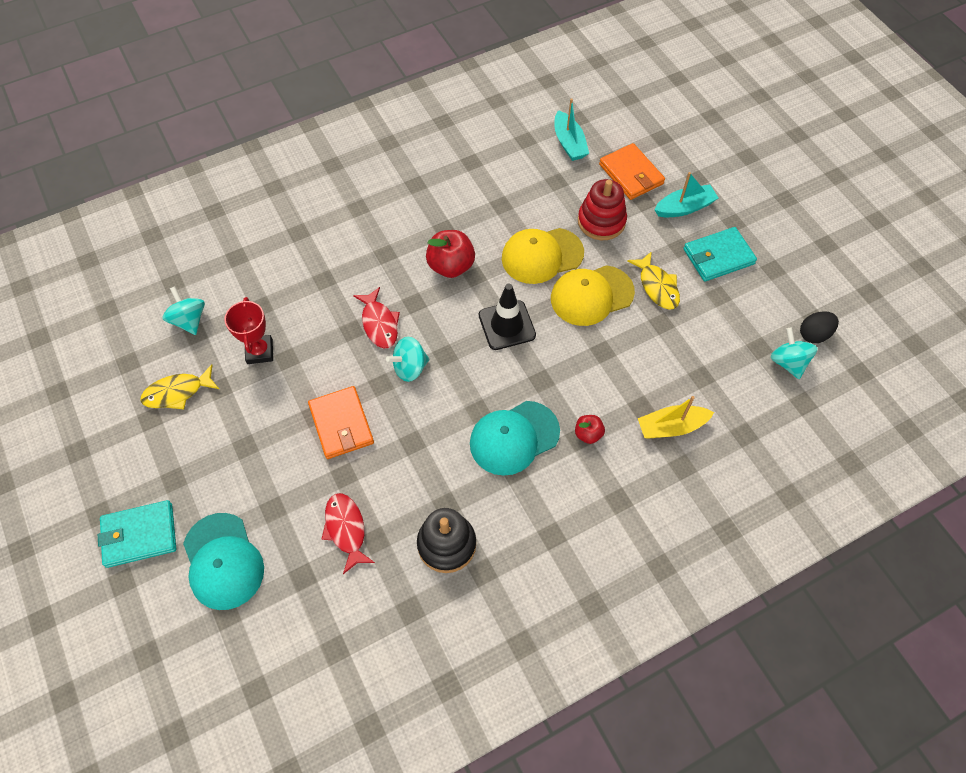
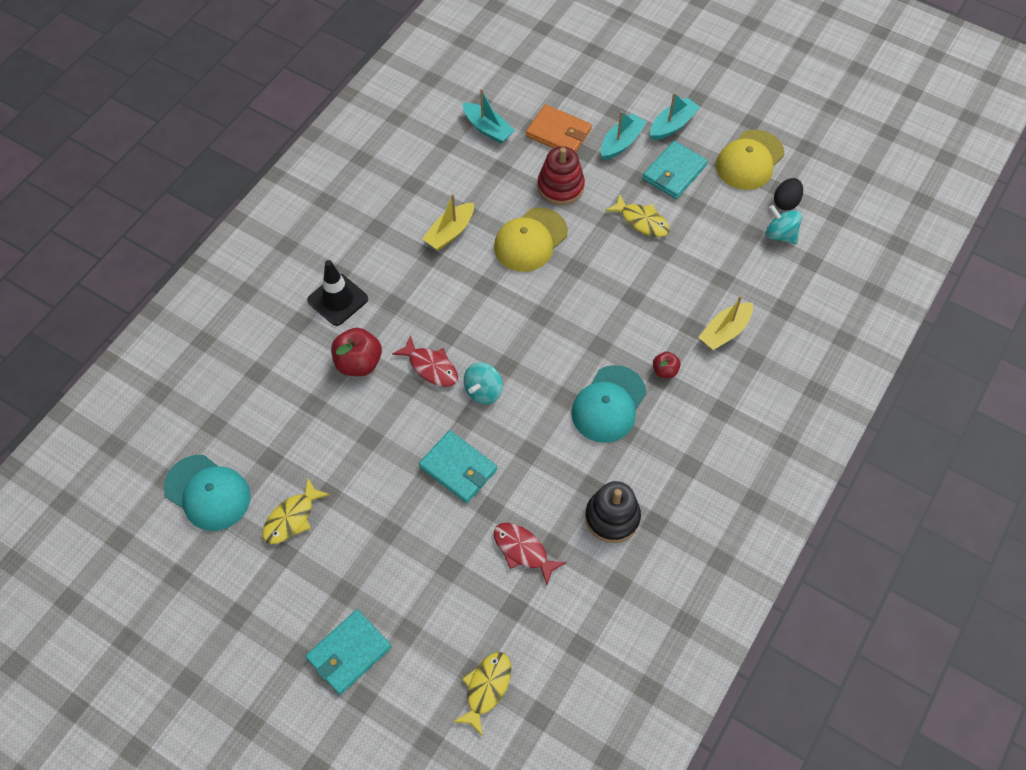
camera: 30 degrees left, 0 degrees up
turquoise spinning top [163,286,205,335] -> none
turquoise cap [183,513,264,610] -> turquoise cap moved to [164,455,251,531]
red trophy [224,297,273,364] -> none
orange wallet [308,386,374,459] -> turquoise wallet [419,430,497,503]
red apple [426,230,475,278] -> red apple moved to [331,328,382,376]
black traffic cone [479,284,536,350] -> black traffic cone moved to [307,260,368,326]
yellow cap [551,265,635,326] -> yellow cap moved to [716,130,784,190]
none -> yellow boat [422,194,474,250]
none -> yellow fish [453,652,511,737]
none -> turquoise boat [650,92,700,140]

